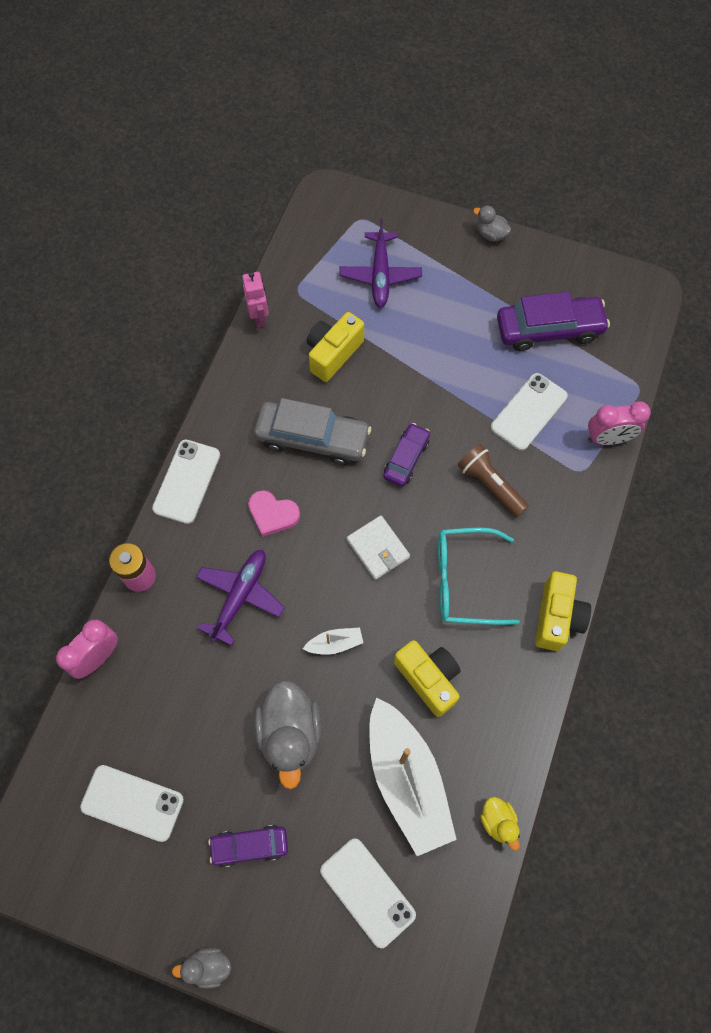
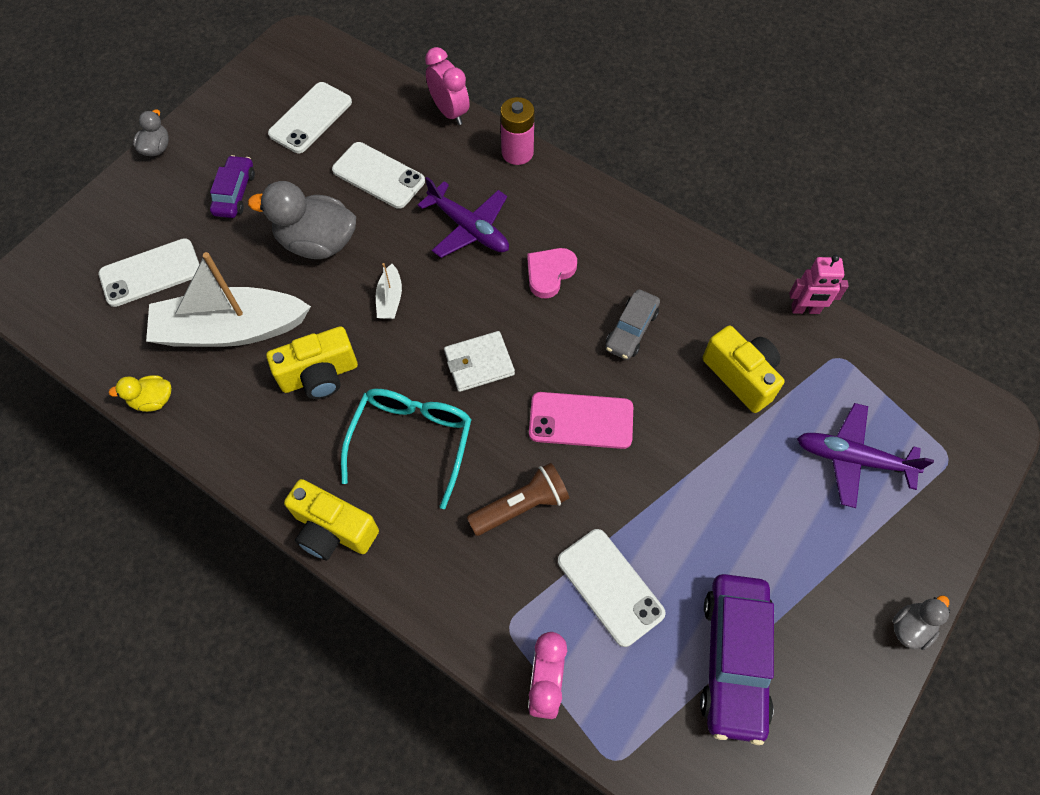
camera: 105 degrees right, 5 degrees down
white phone [152,440,220,524] -> white phone moved to [332,142,425,209]
grey car [254,398,371,465] -> grey car [605,289,660,360], size x0.59
purple car [383,423,430,487] -> pink phone [529,392,633,449]

